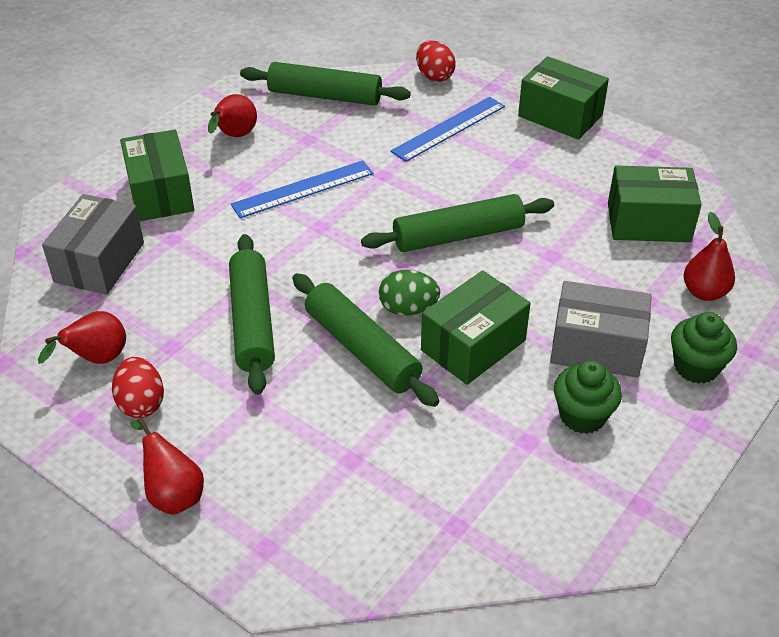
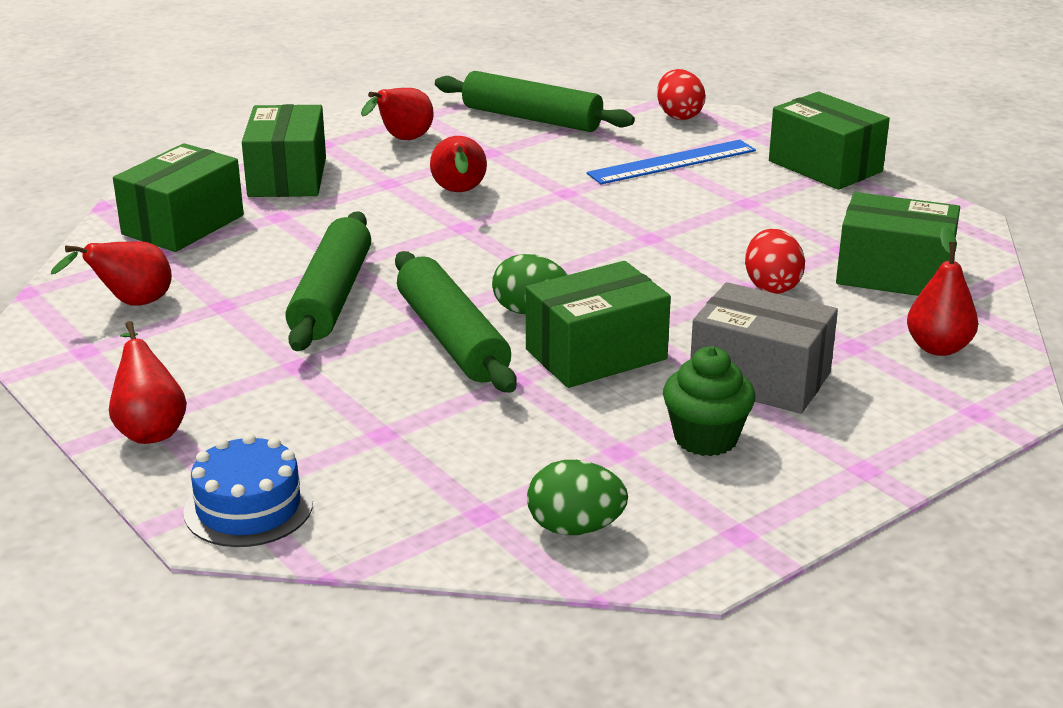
camera: 15 degrees right, 15 degrees down
grey box [42,194,144,295] -> green box [113,143,244,252]
red egg [112,357,164,418] -> red egg moved to [745,229,805,294]
blue ruler [231,160,374,218] -> red pear [430,136,487,192]
green rolling pin [361,194,554,252] -> none
green cupcake [671,312,737,384] -> none
none -> blue cake [183,433,313,547]
none -> green egg [527,460,628,535]

